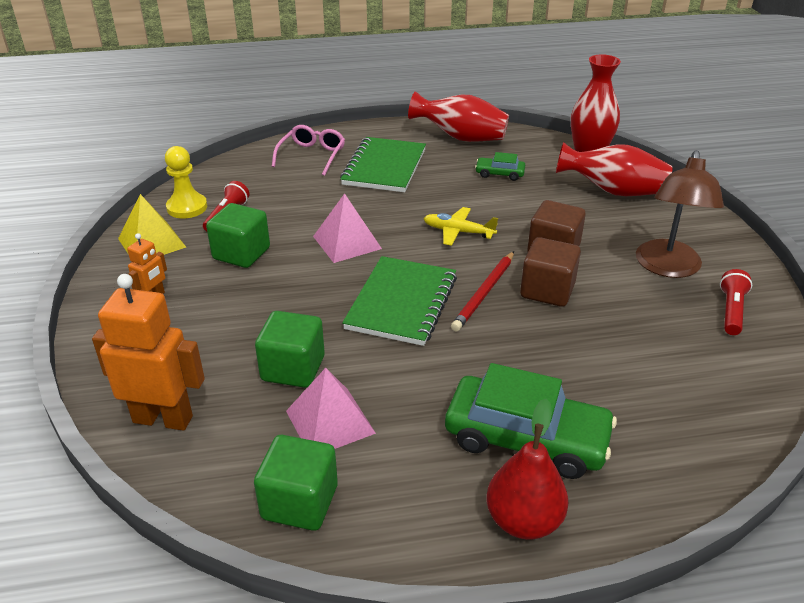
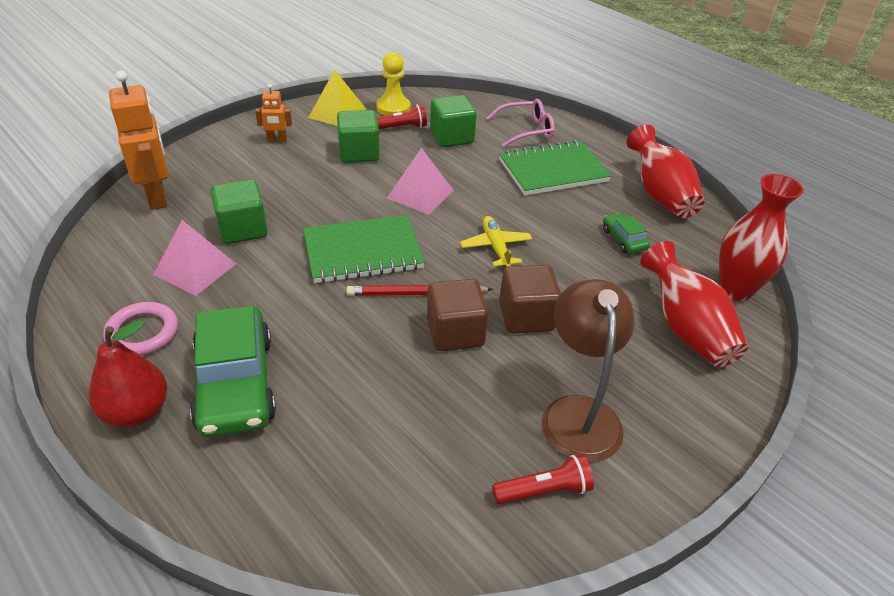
camera: 55 degrees right, 5 degrees up
green cube [254,435,338,531] -> green cube moved to [430,95,477,147]
brown lamp [636,150,724,278] -> brown lamp turned 105 degrees clockwise [542,279,635,463]
none -> pink ring [103,302,178,355]

